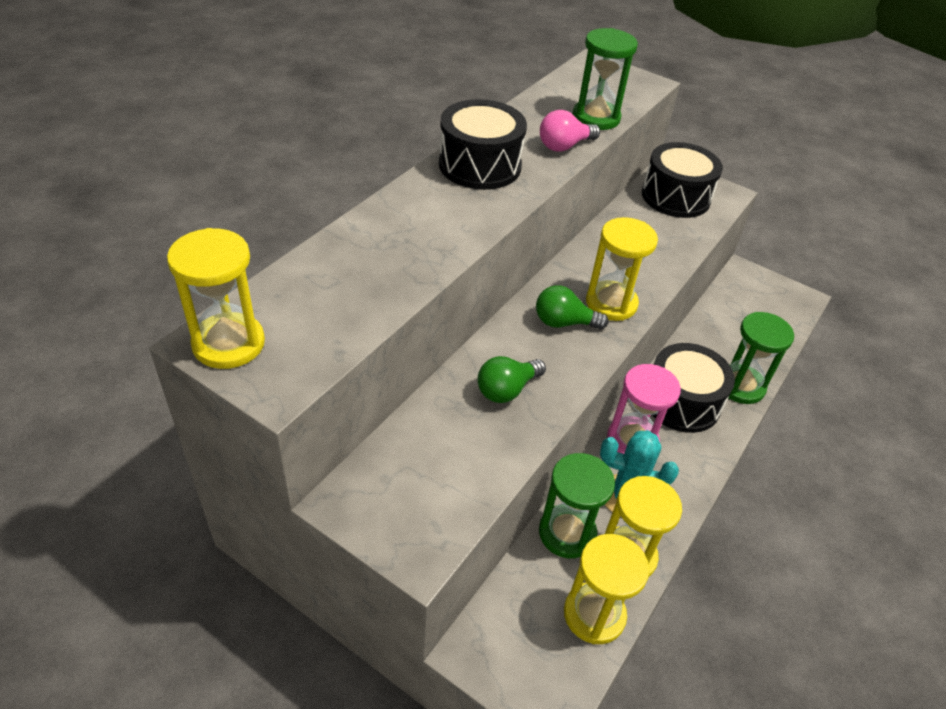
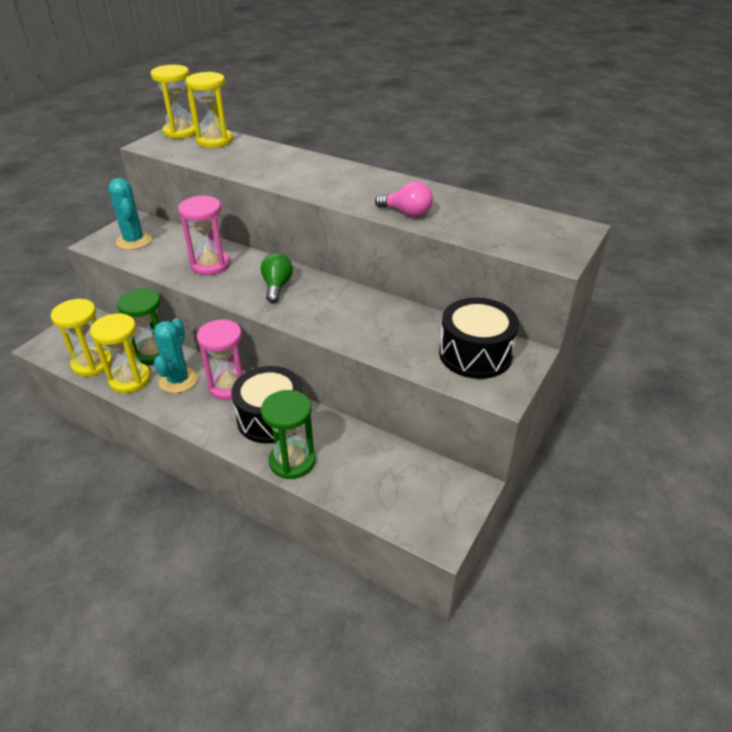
camera: 90 degrees right, 5 degrees down
black drum [439,99,527,190] -> none
green light bulb [478,356,546,403] -> pink hourglass [178,195,230,275]
pink light bulb [540,110,600,152] -> pink light bulb turned 150 degrees clockwise [375,182,433,217]
green hourglass [573,28,638,130] -> none
yellow hourglass [586,217,658,321] -> yellow hourglass moved to [185,72,233,148]
none -> turquoise cactus [109,178,152,250]

